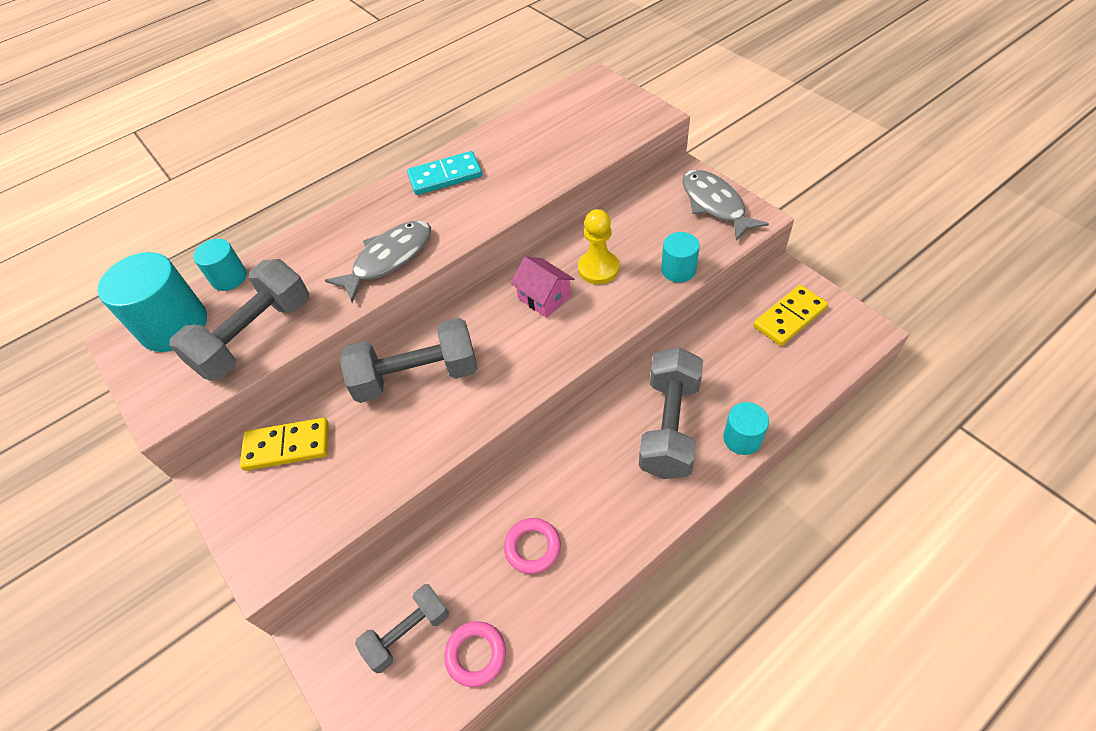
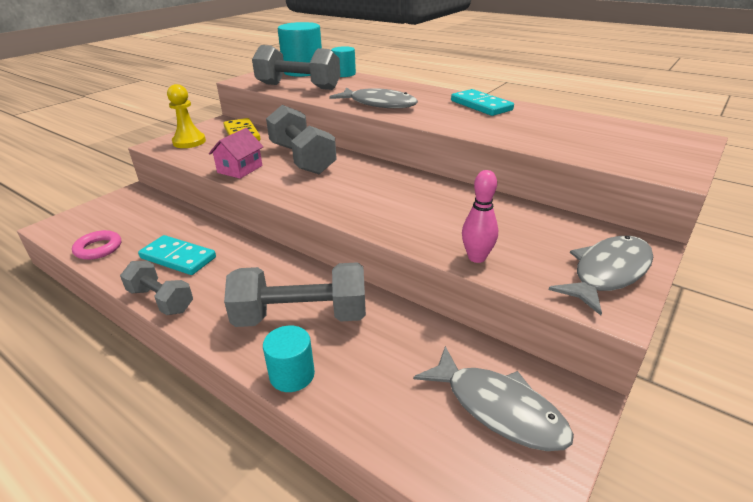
camera: 70 degrees right, 20 degrees down
grey dumbbell [355,584,449,673] -> grey dumbbell moved to [120,261,193,315]
pink ring [504,518,561,574] -> turquoise domino [138,235,216,275]
pink house [511,256,574,318] -> pink house moved to [209,128,264,179]
yellow pawn [578,209,619,284] -> yellow pawn moved to [167,84,206,148]
turquoise cylinder [661,232,700,282] -> pink bowling pin [462,170,498,263]
yellow domino [753,285,828,346] -> grey fish [413,346,574,451]

